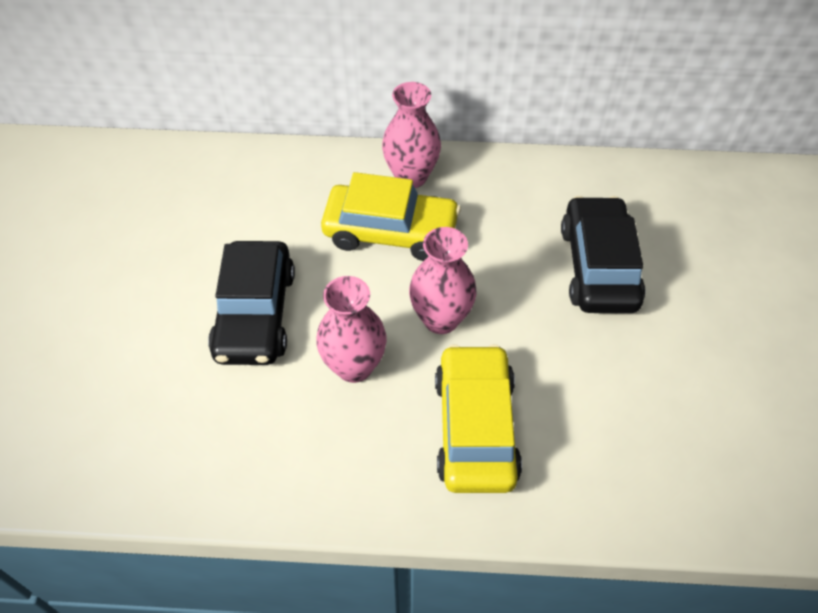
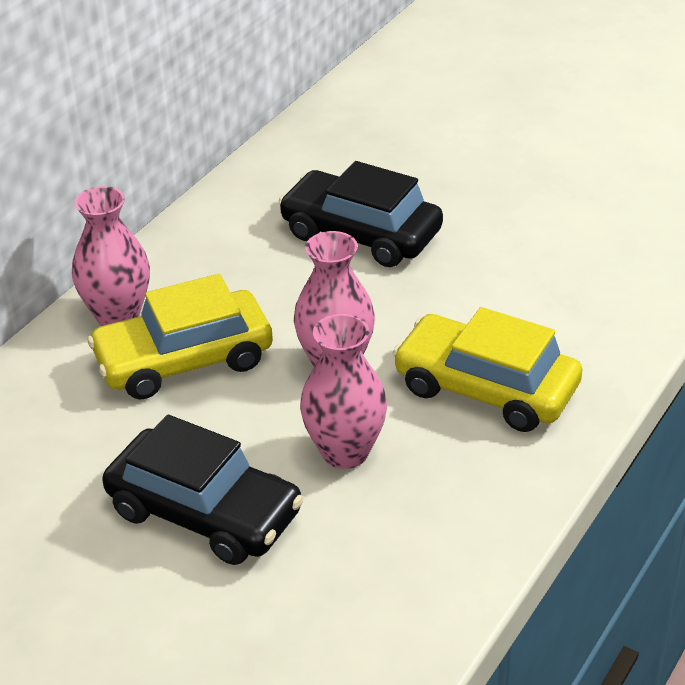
camera: 60 degrees left, 15 degrees down
yellow car [321,172,461,261] -> yellow car turned 150 degrees counterclockwise [88,274,273,399]

